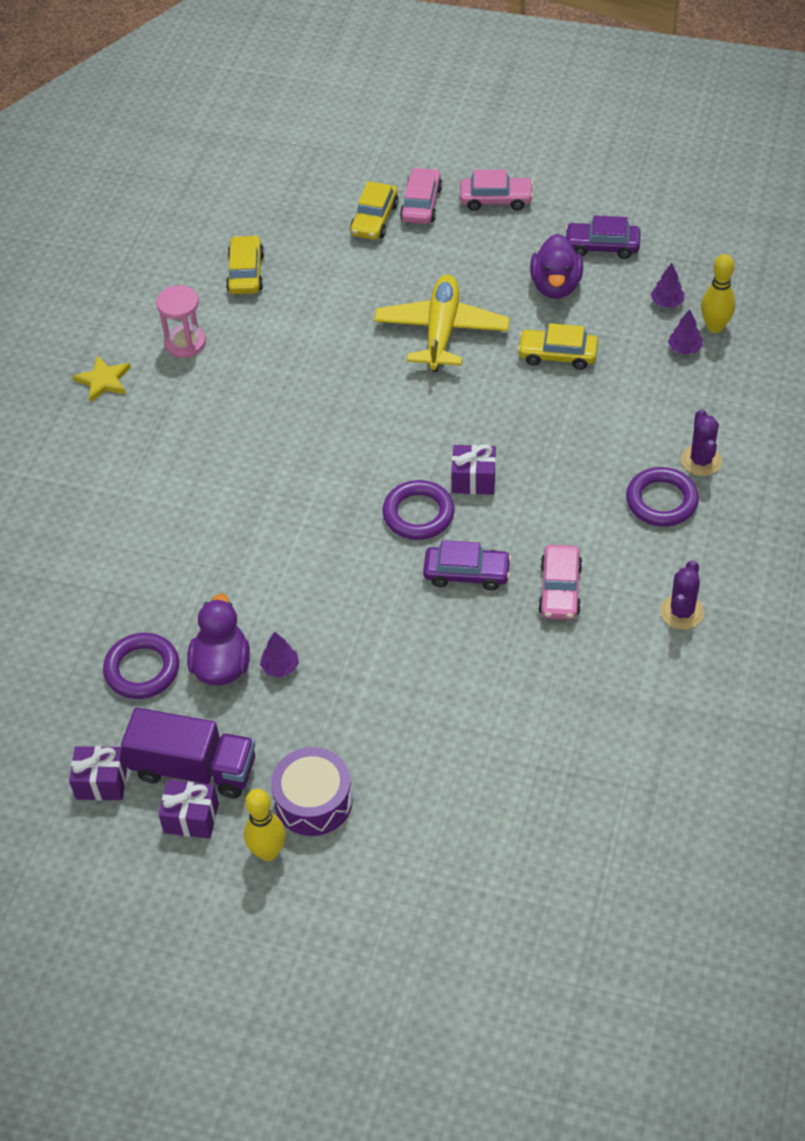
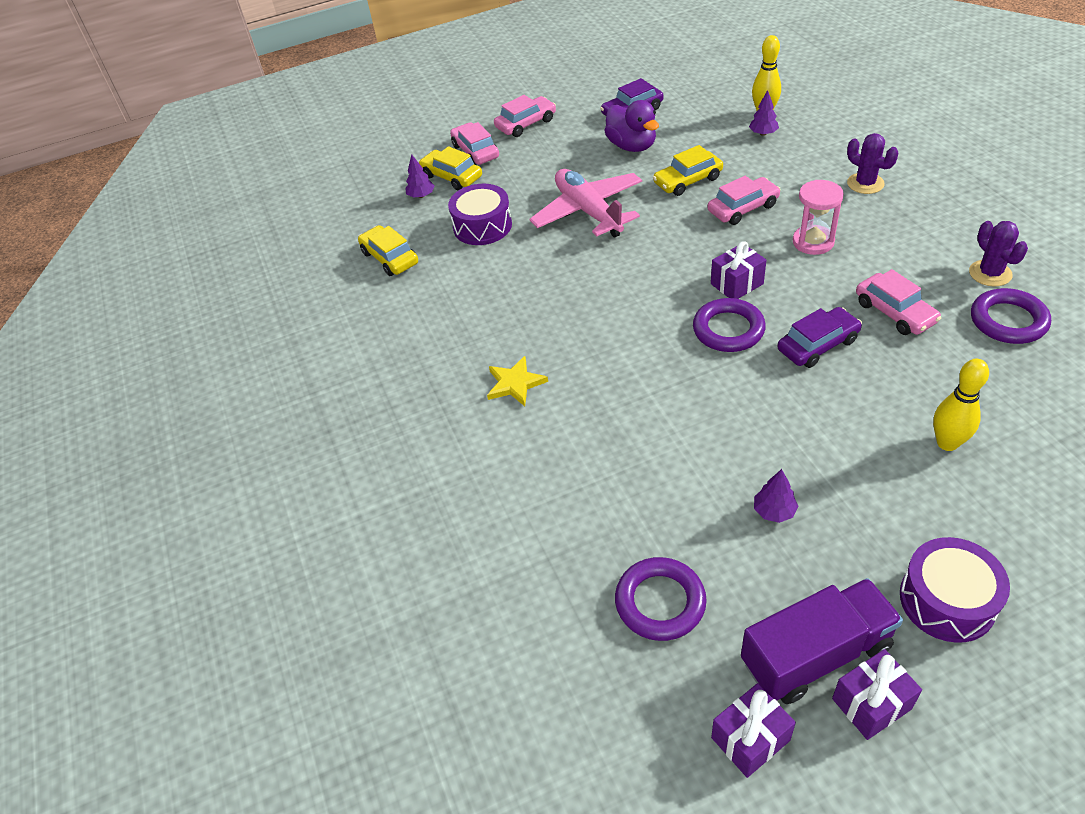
camera: 35 degrees left, 5 degrees down
yellow star [72,355,131,403] -> yellow star moved to [487,356,548,406]
pink hourglass [156,285,206,358] -> pink hourglass moved to [793,180,844,255]
purple duck [187,594,250,686] -> none
yellow bowling pin [244,789,286,861] -> yellow bowling pin moved to [933,359,989,451]
yellow car [350,181,399,240] -> yellow car turned 150 degrees clockwise [419,146,482,190]
yellow plane [374,275,510,372] -> pink plane [529,169,642,238]
purple ring [626,467,699,527] -> purple ring moved to [971,288,1051,344]
purple tree [651,263,684,308] -> purple tree moved to [405,154,434,198]
none -> purple drum [448,184,512,245]
none -> pink car [707,176,781,225]

